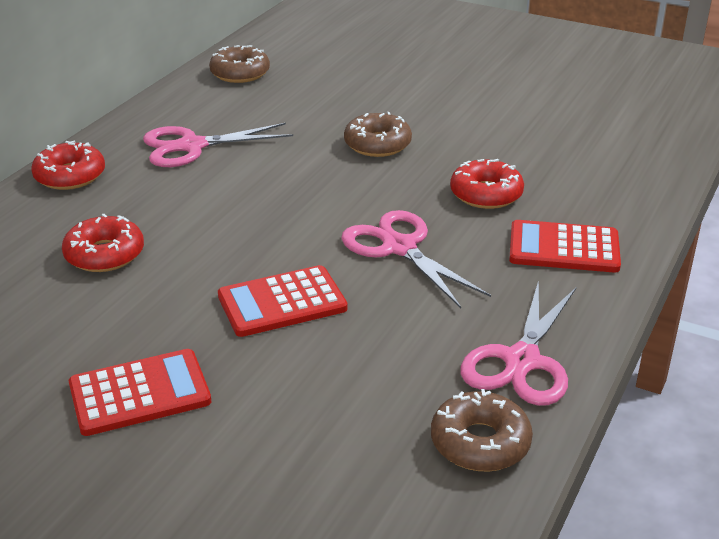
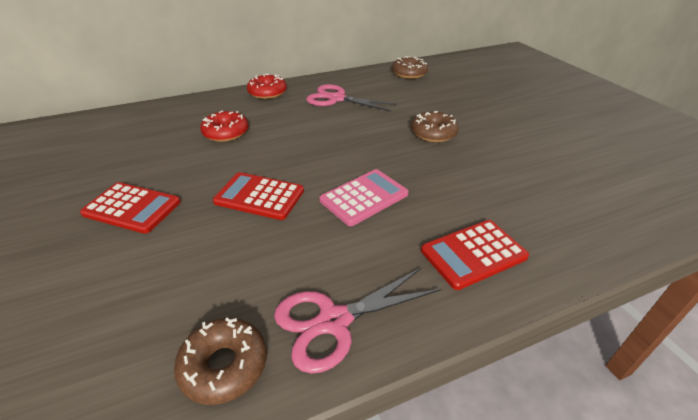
camera: 40 degrees right, 5 degrees up
pink scissors [341,210,491,308] -> pink calculator [319,169,408,226]
red donut [450,159,524,209] -> none
red calculator [509,220,621,273] -> red calculator turned 75 degrees counterclockwise [421,220,529,290]

